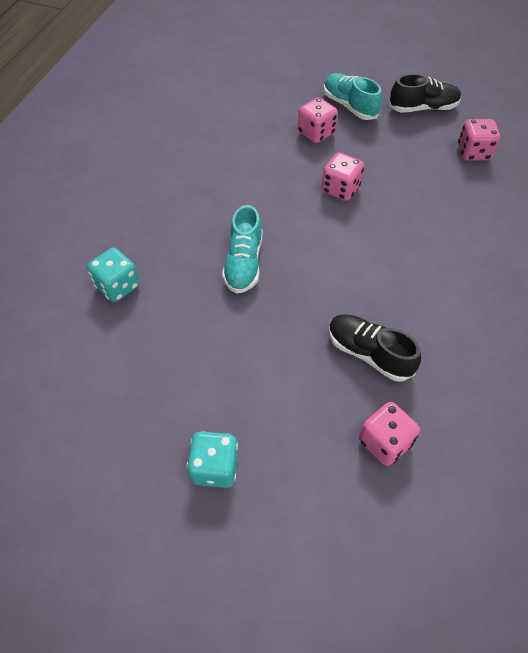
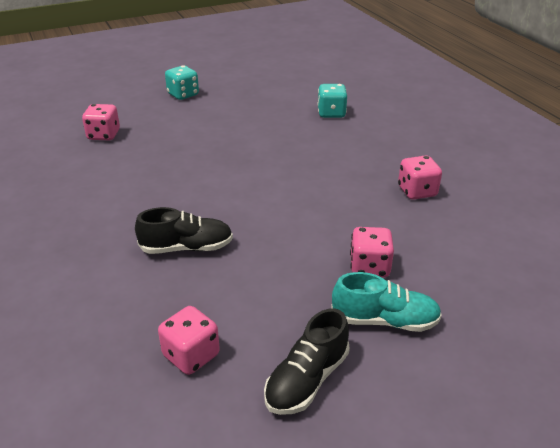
camera: 135 degrees right, 20 degrees down
turquoise shoe [222,205,262,294] -> none
pink dice [322,152,364,201] -> pink dice moved to [398,155,442,200]
black shoe [329,314,421,382] -> black shoe moved to [135,207,233,254]

